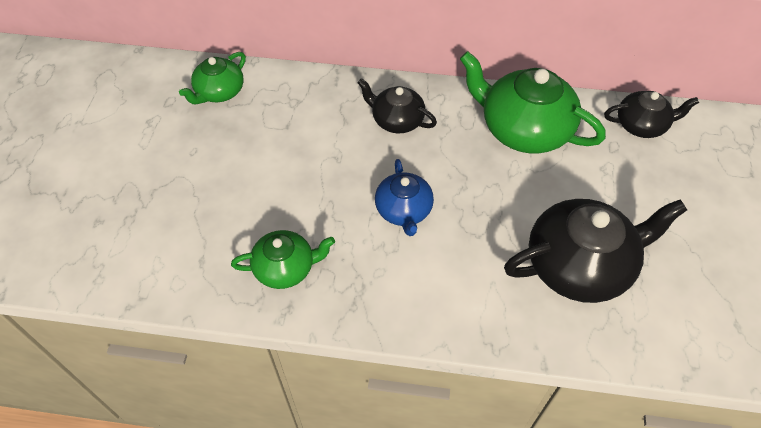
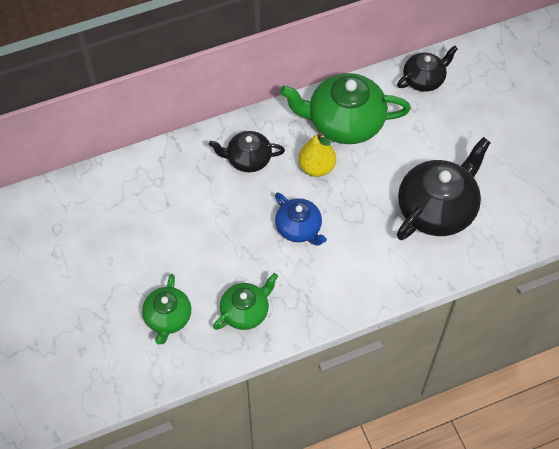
camera: 30 degrees left, 5 degrees up
green teapot [179,52,246,104] -> green teapot moved to [142,274,191,344]
none -> yellow pear [298,133,336,177]

